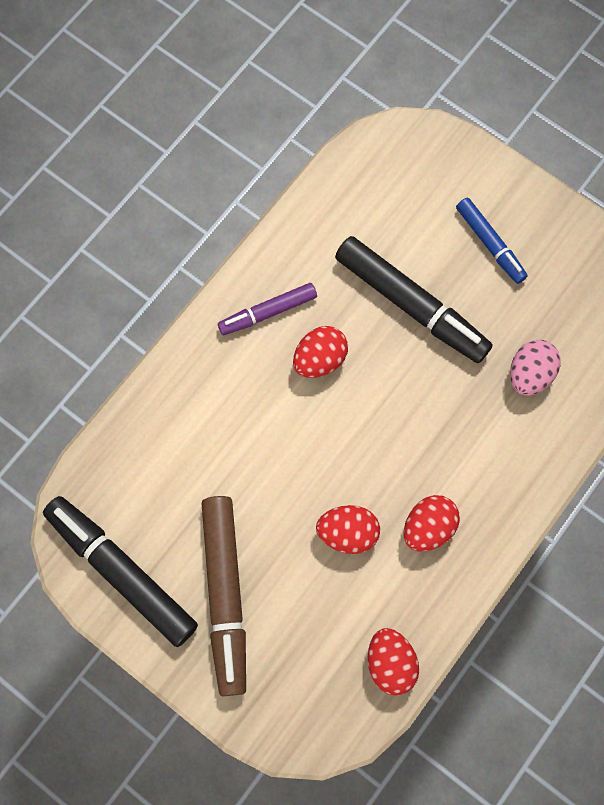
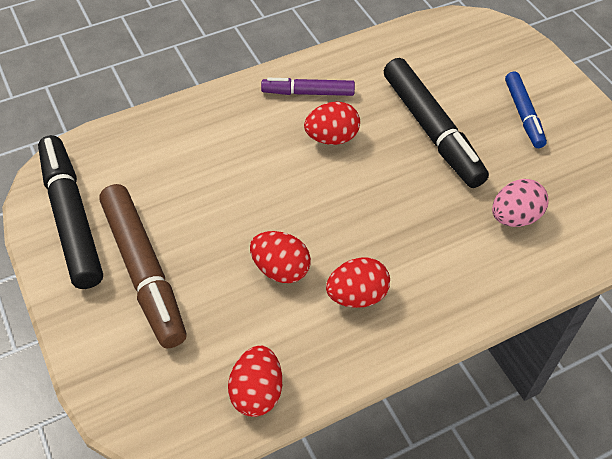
camera: 25 degrees right, 20 degrees down
brown marker [202,496,246,697] -> brown marker turned 45 degrees counterclockwise [99,184,187,348]

